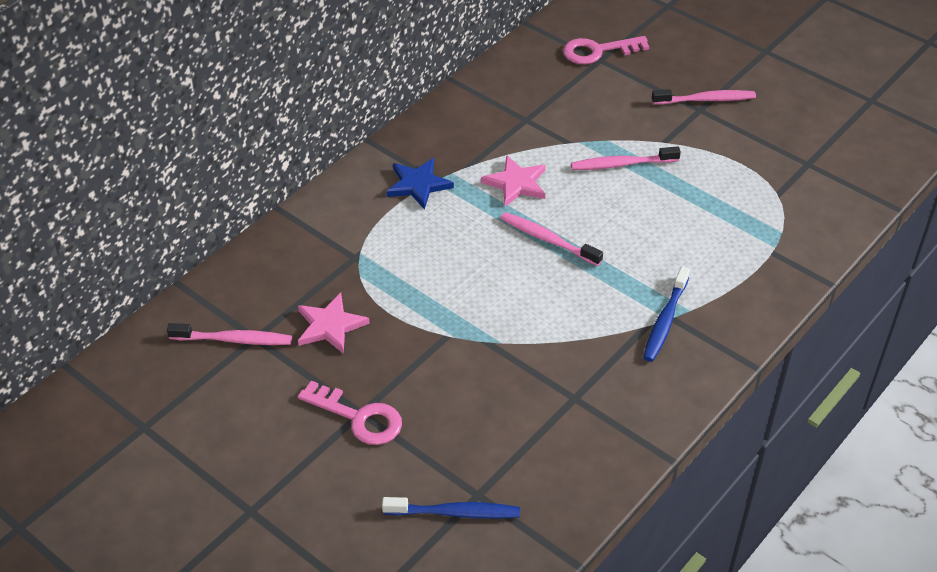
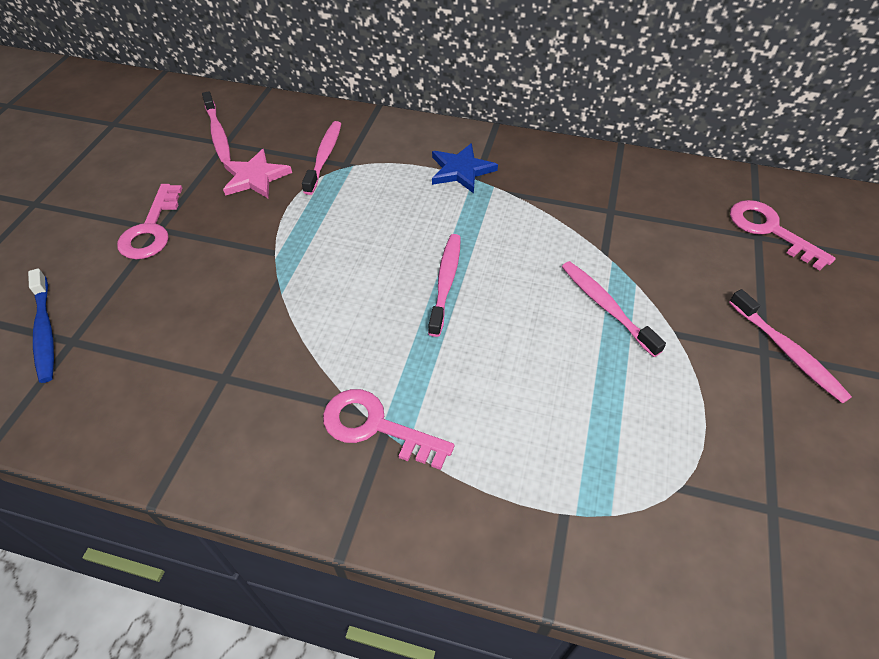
camera: 65 degrees right, 5 degrees up
pink star [481,155,546,207] -> none
blue toothbrush [643,266,690,362] -> pink key [323,389,454,470]
none -> pink toothbrush [302,121,341,195]

